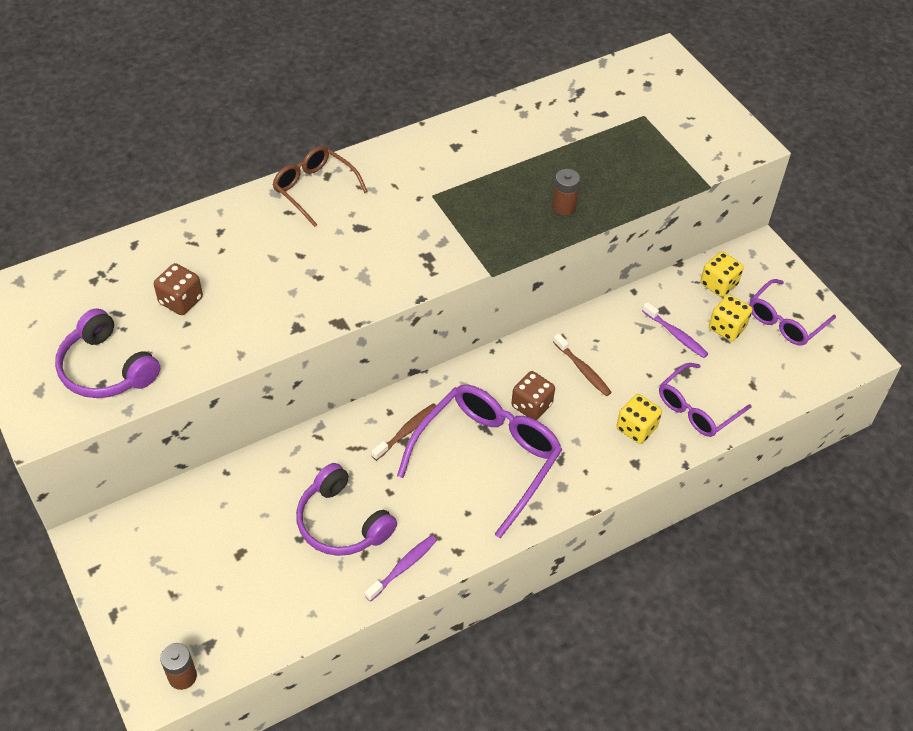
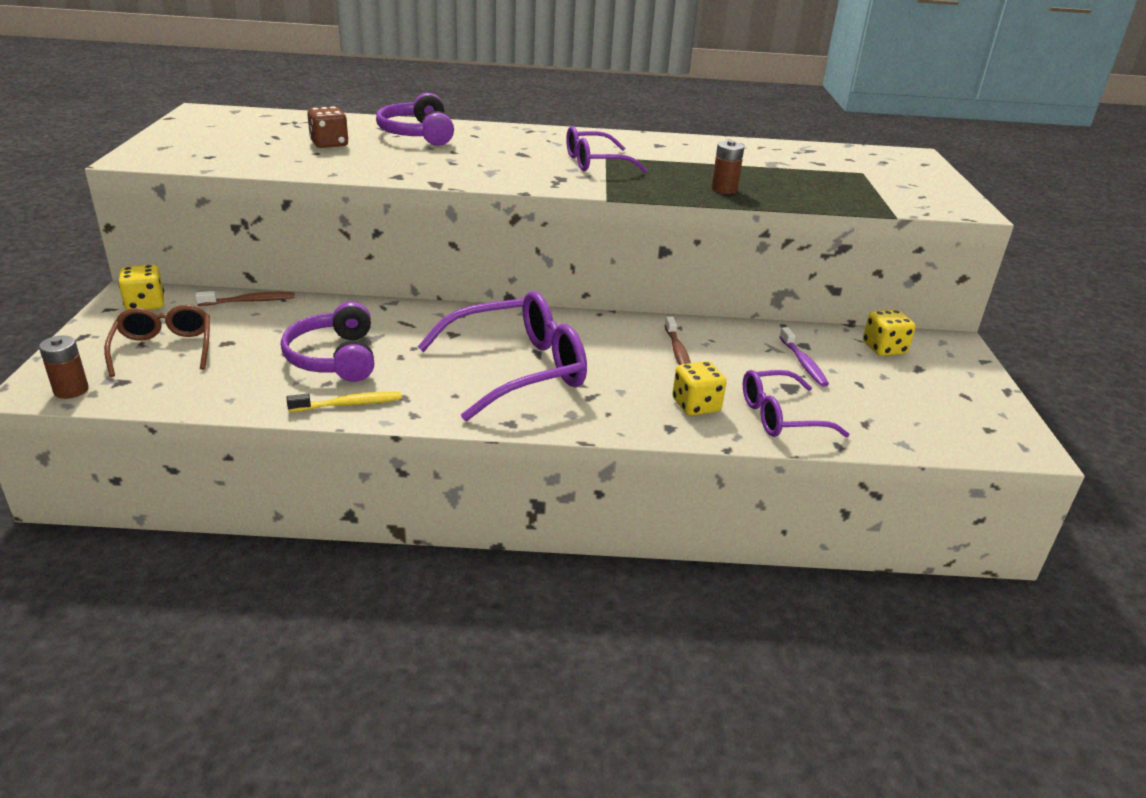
camera: 30 degrees right, 20 degrees down
purple headphones [55,308,160,398] -> purple headphones moved to [376,93,454,146]
brown glasses [272,146,368,227] -> brown glasses moved to [104,305,210,377]
purple toothbrush [365,535,437,602] -> yellow toothbrush [287,392,402,412]
brown toothbrush [371,403,437,461] -> brown toothbrush moved to [195,291,295,306]
brown dice [511,371,555,420] -> none
yellow dice [709,294,752,341] -> yellow dice moved to [118,265,164,310]
purple glasses [749,279,836,345] -> purple glasses moved to [566,126,647,173]

